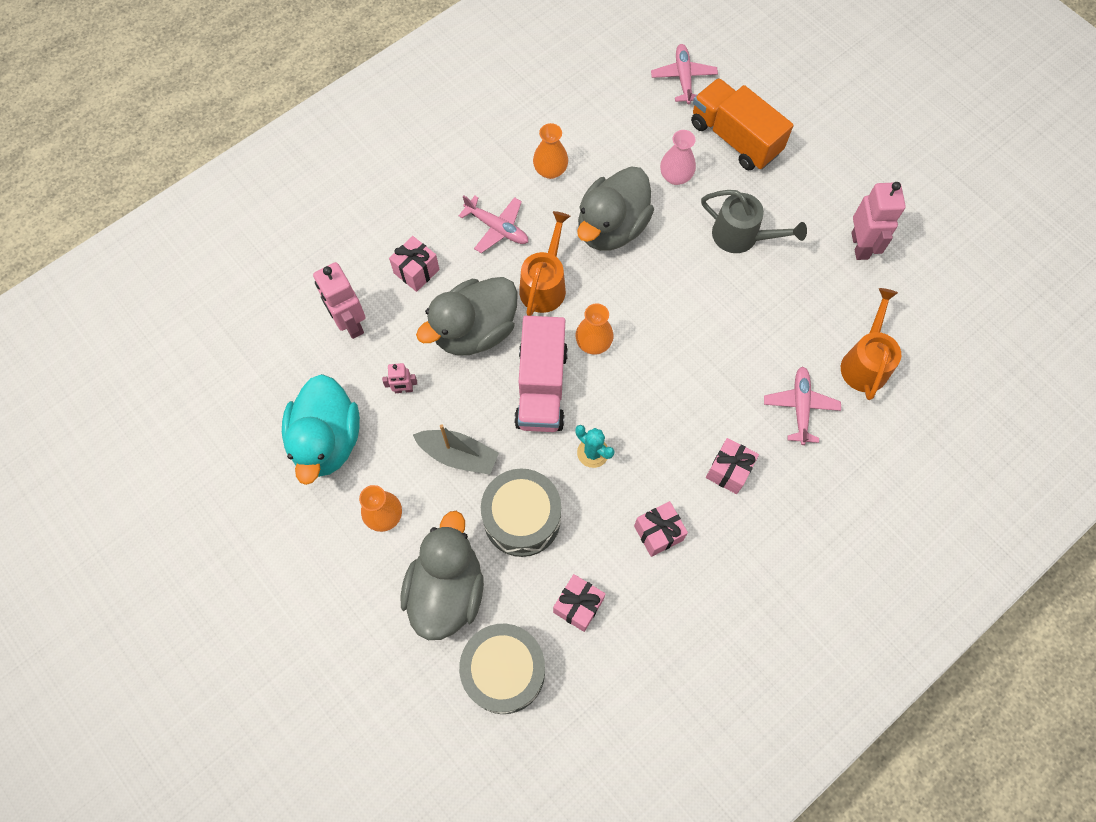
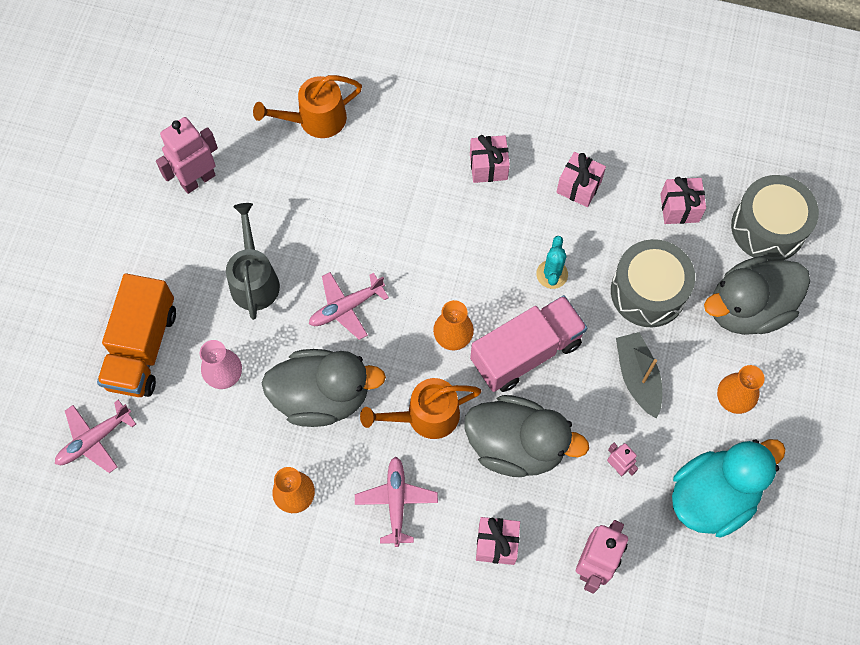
camera: 125 degrees left, 0 degrees up
pink plane [764,366,841,445] -> pink plane moved to [309,272,389,340]

